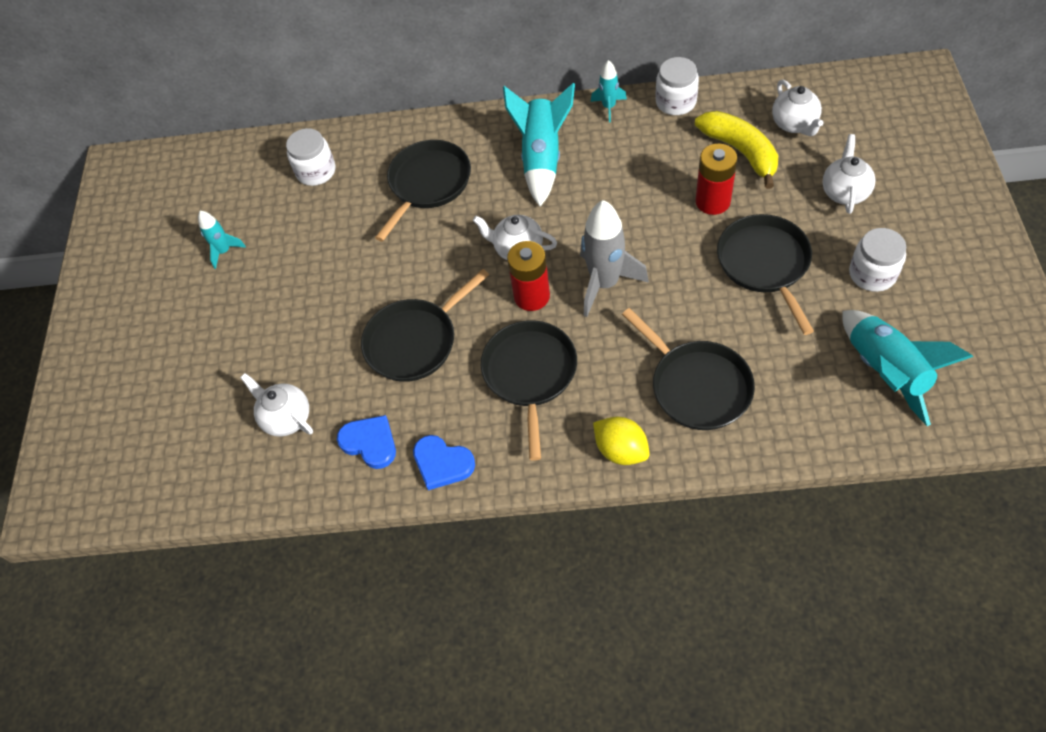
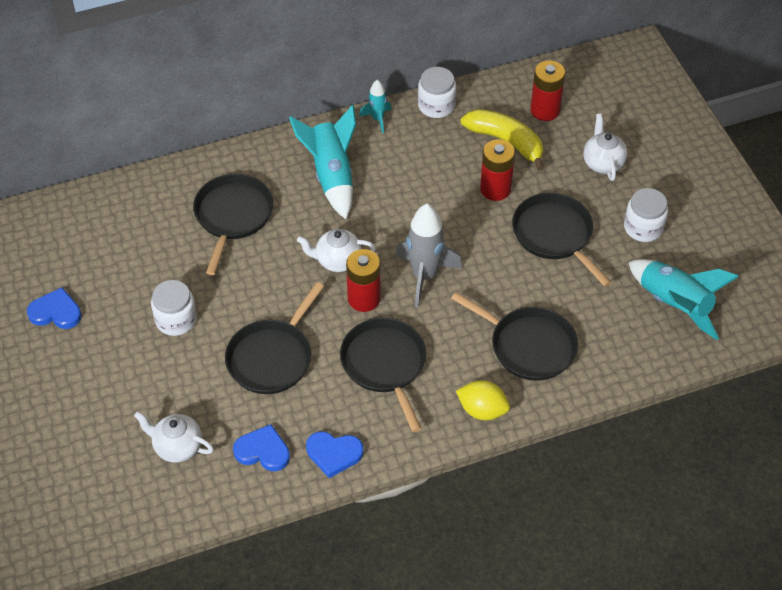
camera: 25 degrees left, 5 degrees down
turquoise rocket [198,211,246,269] -> blue heart [27,287,82,329]
white jar [286,128,336,186] -> white jar moved to [151,280,197,336]
white teapot [772,79,824,136] -> red battery [530,61,565,121]

